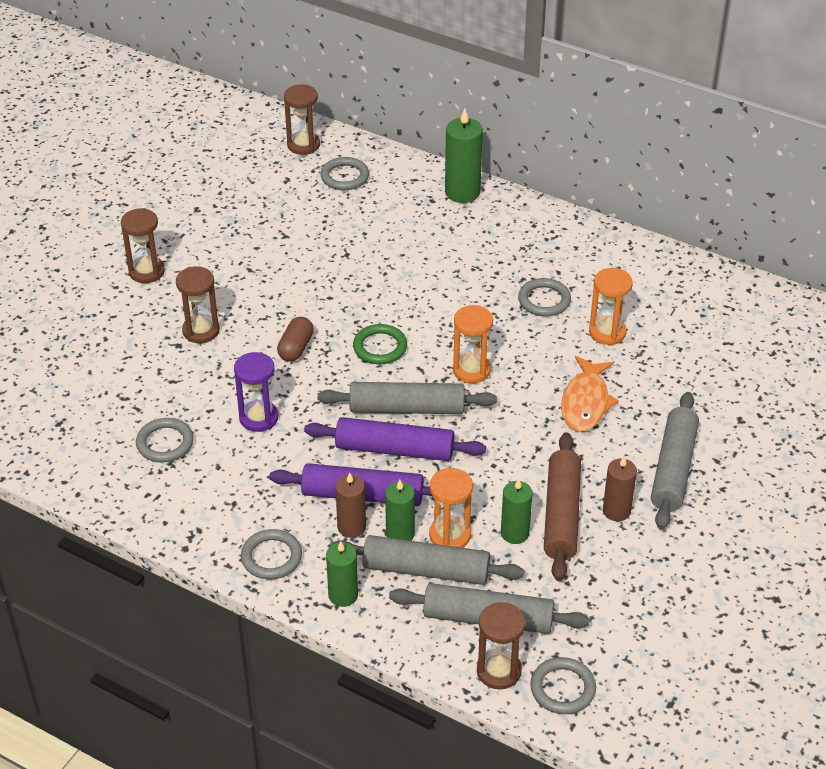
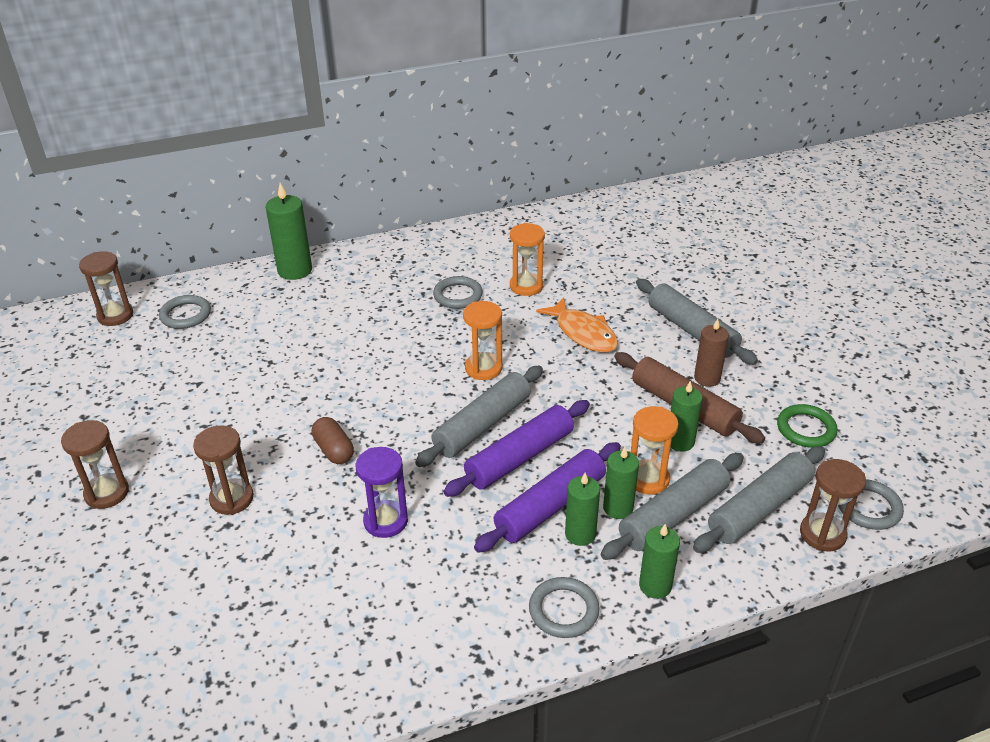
camera: 50 degrees left, 5 degrees down
grey ring [136,418,194,463] -> none
brown candle [335,472,366,538] -> green candle [565,473,600,546]
green ring [353,324,407,364] -> green ring moved to [777,404,837,448]

